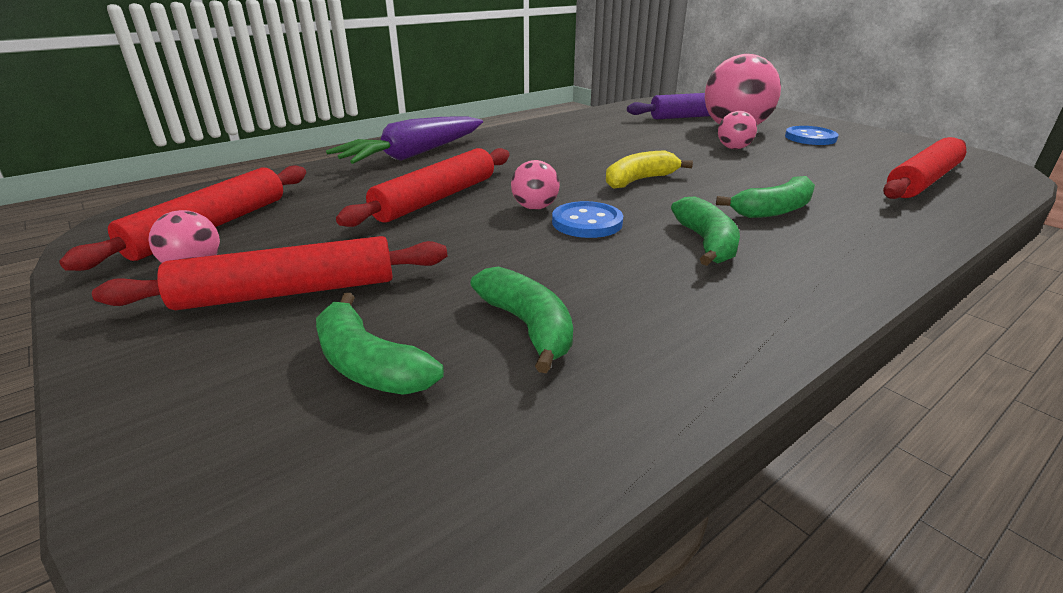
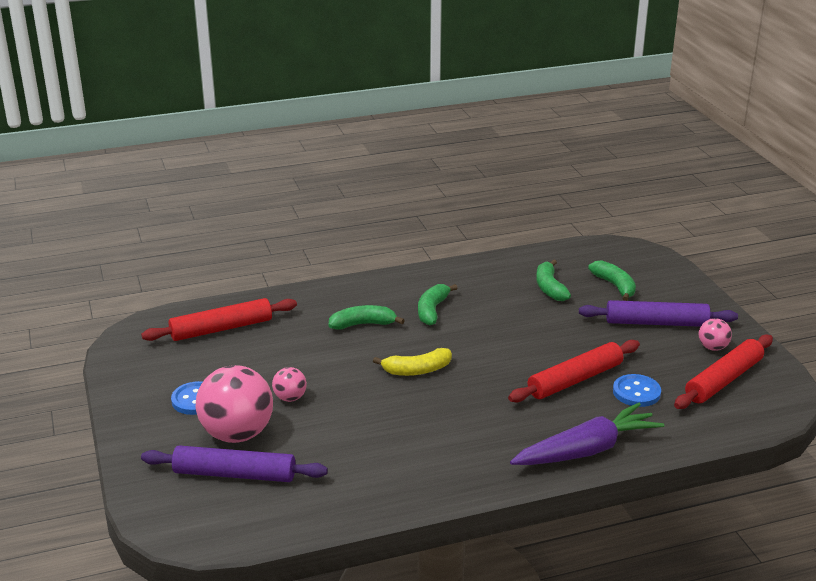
camera: 160 degrees left, 0 degrees up
red rolling pin [92,236,447,310] -> purple rolling pin [579,300,738,327]
pink ball [511,160,560,210] -> none
blue button [552,201,623,238] -> blue button moved to [613,374,661,407]

